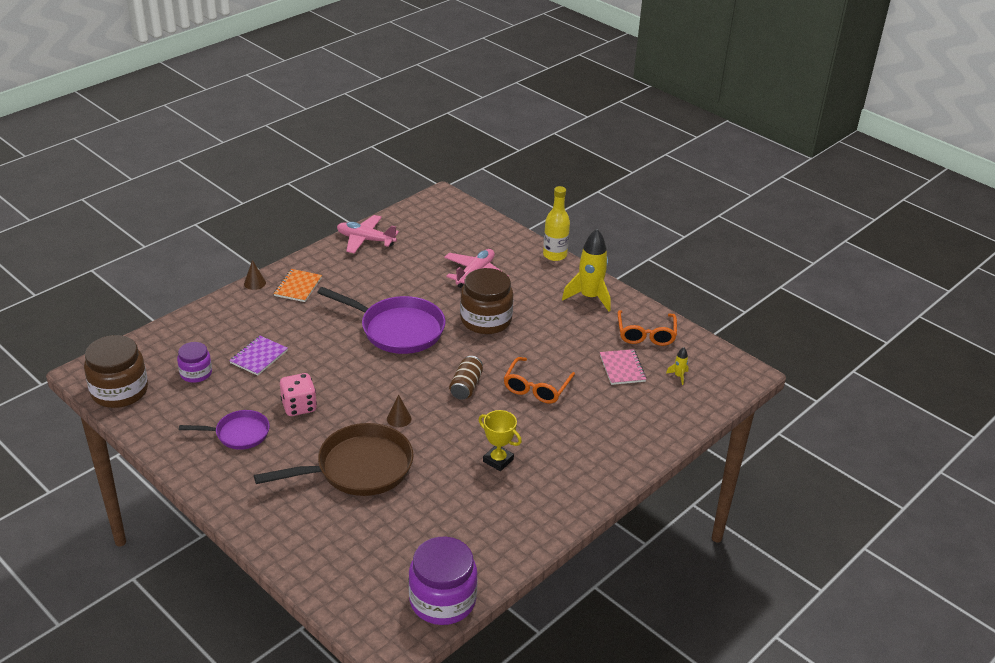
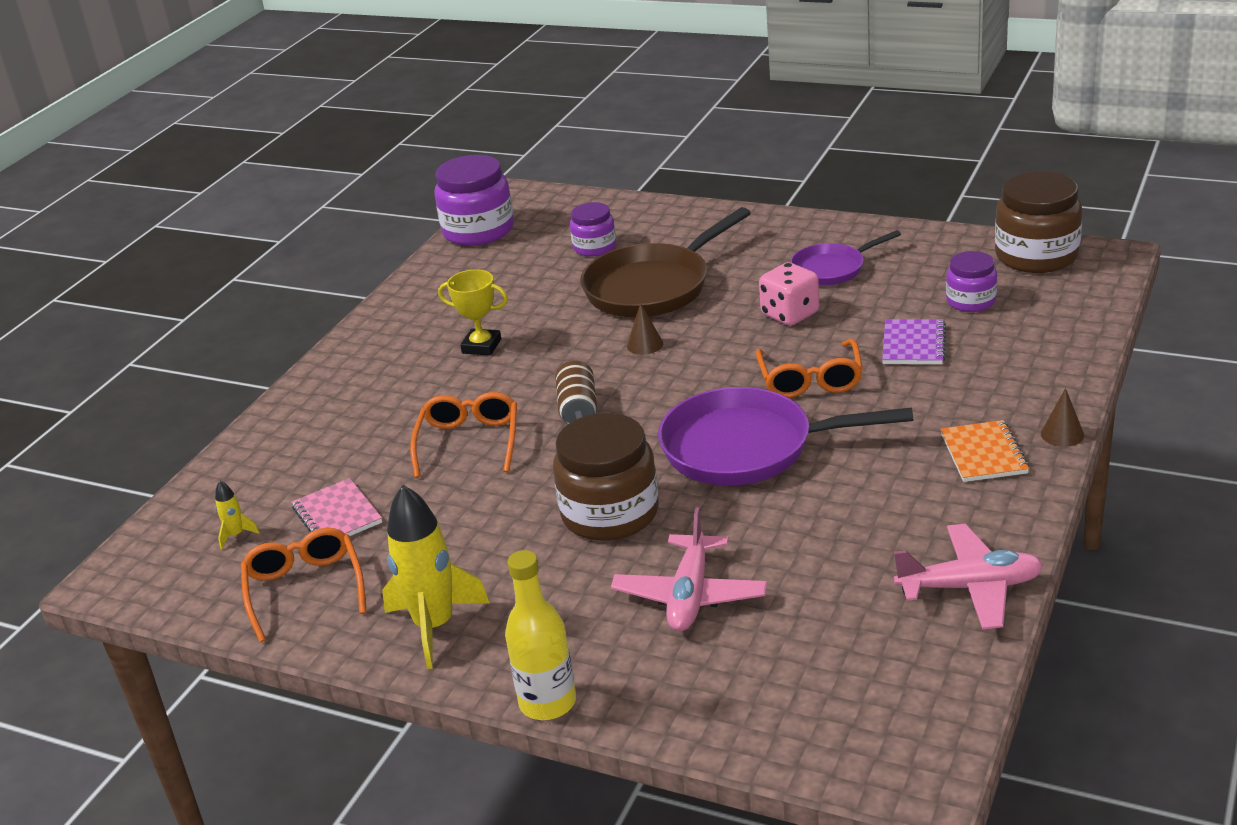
camera: 165 degrees right, 5 degrees down
none -> purple jar [570,202,616,257]
none -> orange glasses [756,339,863,398]

